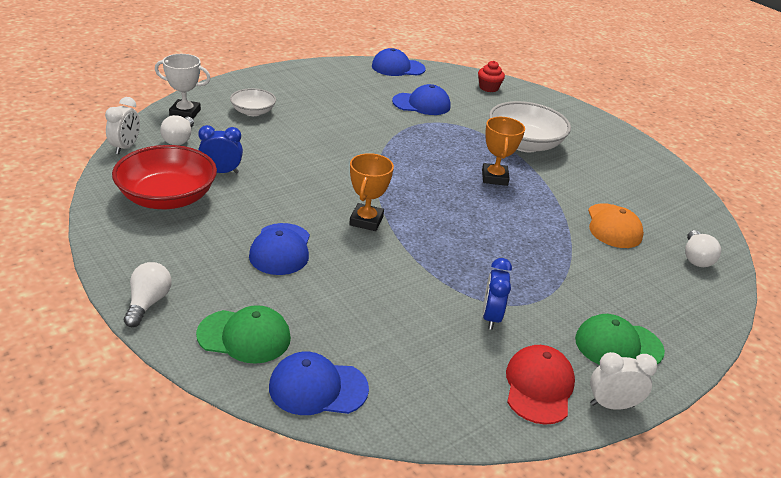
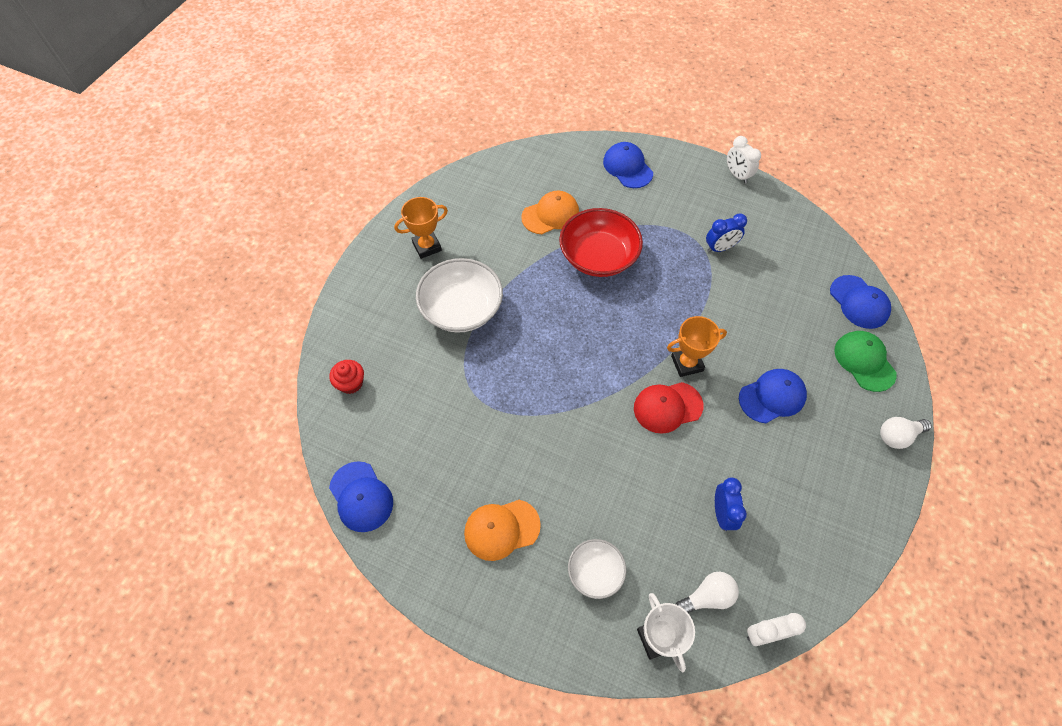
camera: 115 degrees left, 25 degrees up
red bowl [112,145,217,209] -> red bowl moved to [559,208,643,277]
blue clock [198,125,243,174] -> blue clock turned 150 degrees counterclockwise [715,478,747,531]
blue cap [392,84,451,115] -> blue cap moved to [603,142,653,188]
orange trophy [482,117,525,186] -> orange trophy moved to [394,197,448,259]
red cap [506,345,575,425] -> red cap moved to [634,382,703,434]
green cap [575,314,665,365] -> none
white light bulb [685,230,721,267] -> none
none -> orange cap [464,500,541,561]

